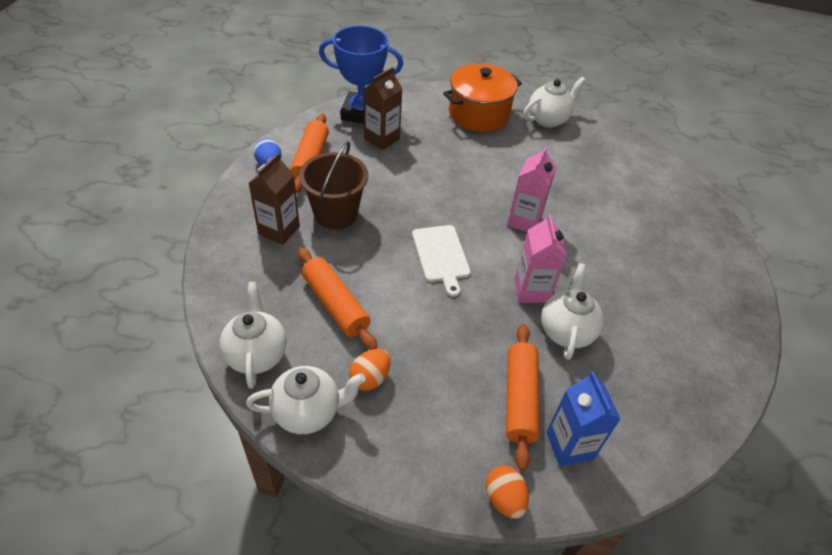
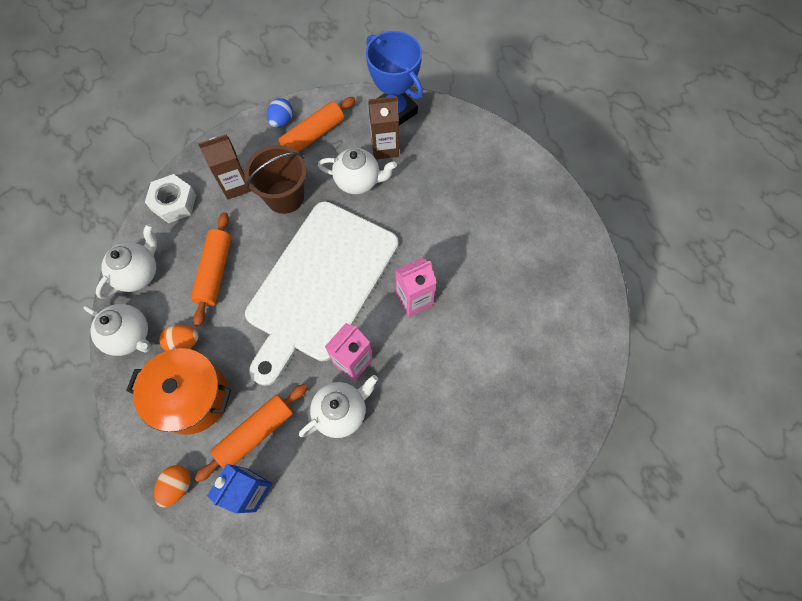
camera: 45 degrees right, 20 degrees up
white cutting board [412,225,471,297] -> white cutting board [245,201,399,386], size x2.40
orange pot [443,63,522,132] -> orange pot moved to [126,348,231,435]
white teapot [523,77,586,128] -> white teapot moved to [318,148,397,194]
none -> white nut [145,174,196,223]

